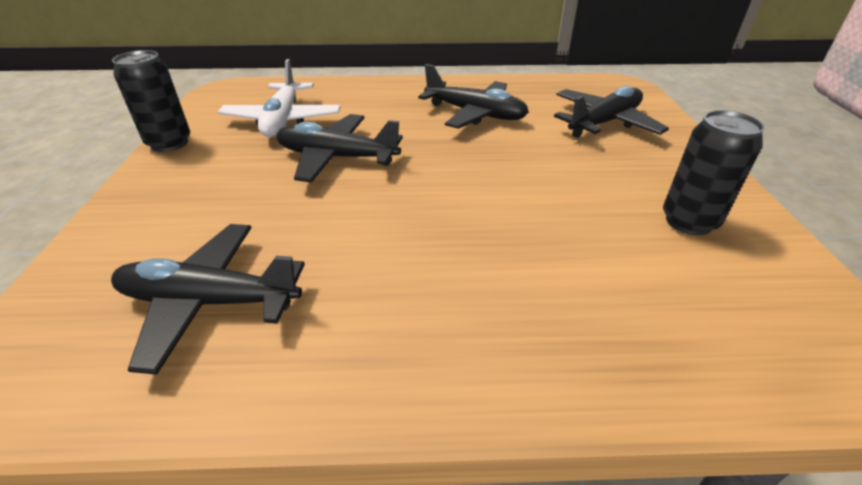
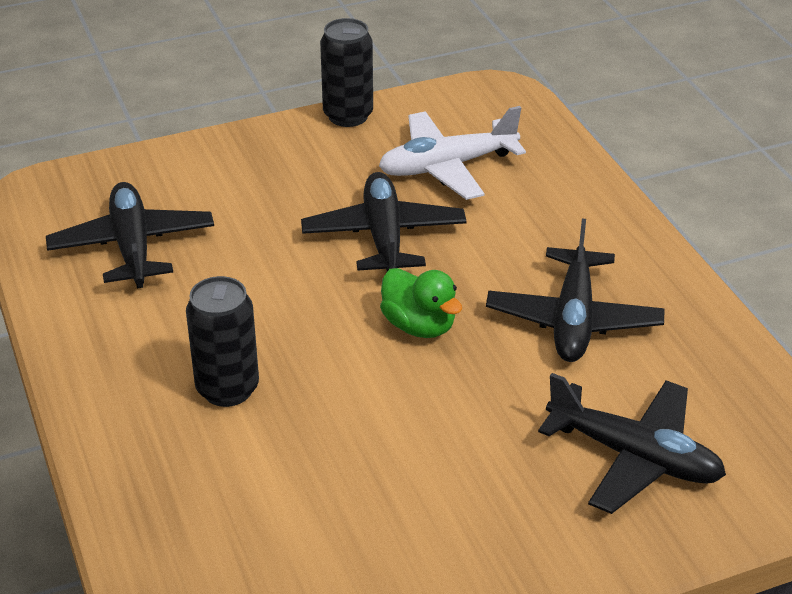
camera: 70 degrees right, 0 degrees up
black can [663,110,765,235] -> black can moved to [186,276,259,407]
none -> green duck [380,268,462,338]

